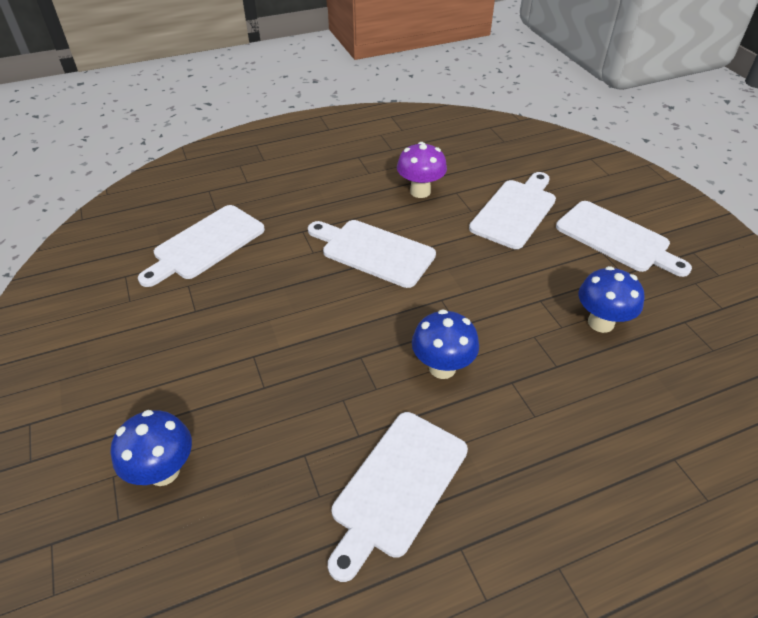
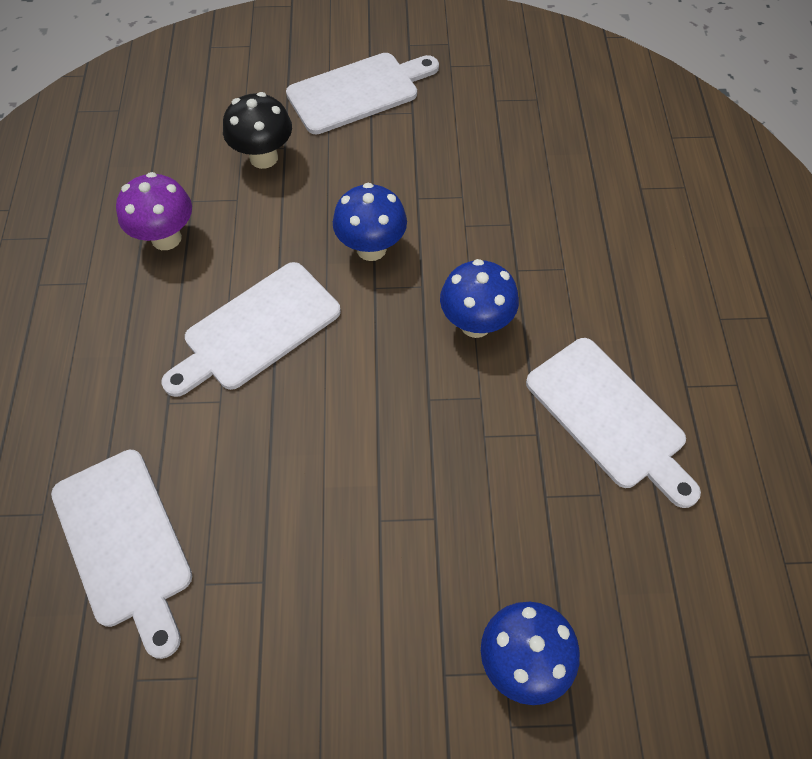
camera: 70 degrees left, 15 degrees up
white cutting board [469,172,556,249] -> black mushroom [223,92,292,169]
blue mushroom [579,266,644,333] -> blue mushroom moved to [333,183,407,261]

